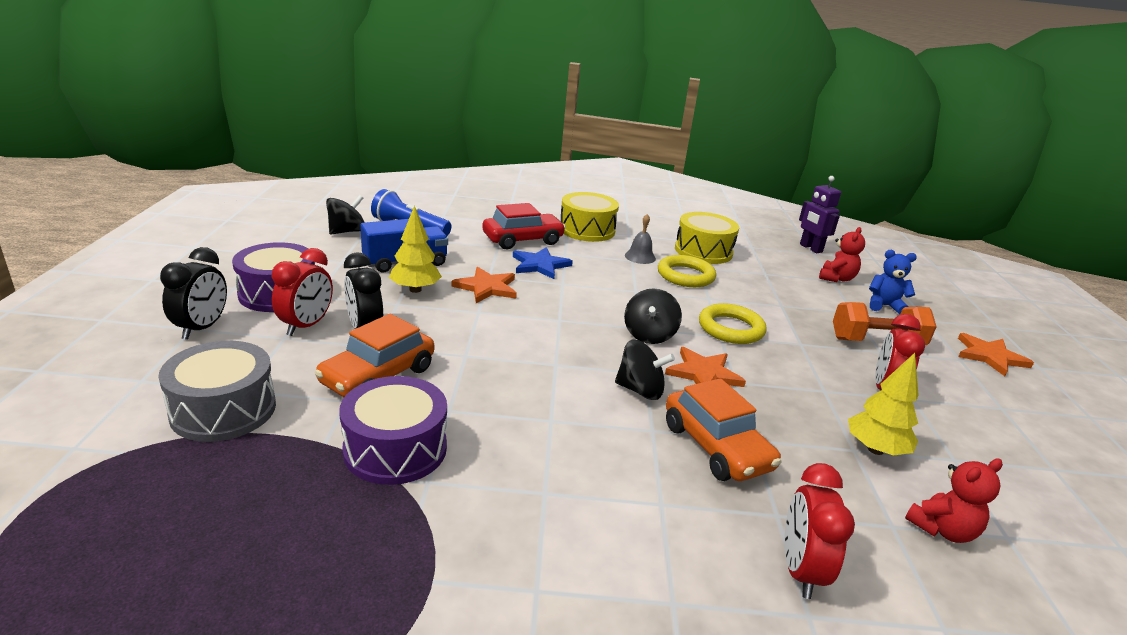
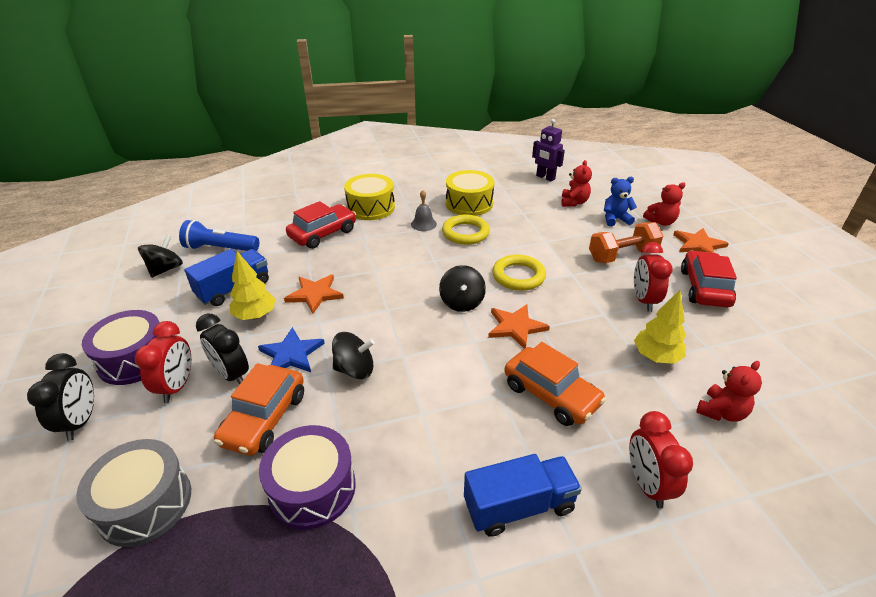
camera: 15 degrees left, 10 degrees up
blue star [513,247,573,279] -> blue star moved to [258,327,325,372]
black spinning top [615,339,675,400] -> black spinning top moved to [332,332,375,379]
none -> blue truck [464,454,582,537]
none -> red teddy bear [643,182,686,226]
none -> red car [681,251,737,308]

